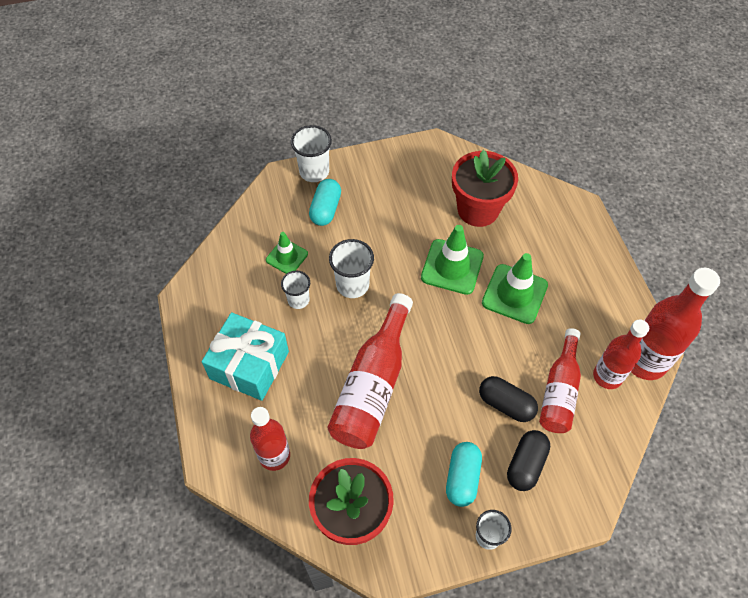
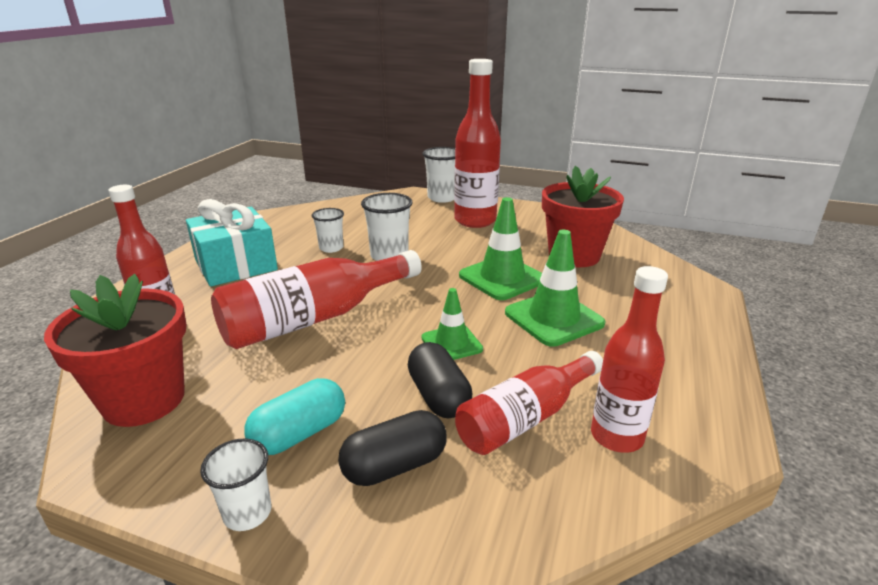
camera: 35 degrees right, 30 degrees down
green traffic cone [266,232,308,274] -> green traffic cone moved to [421,288,483,360]
turquoise capsule [309,179,341,226] -> none
red bottle [631,268,720,380] -> red bottle moved to [454,59,501,228]

